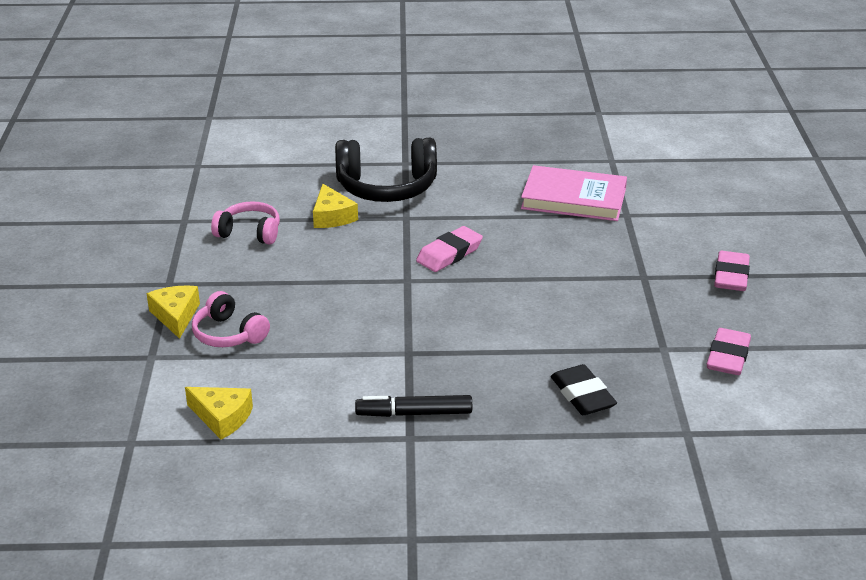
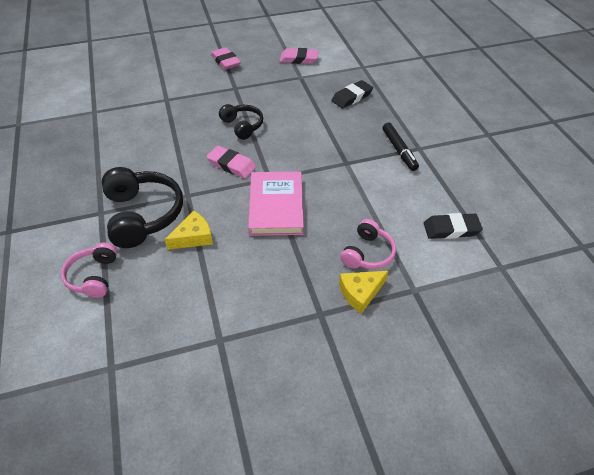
camera: 105 degrees left, 15 degrees up
yellow cheese [185,387,253,440] -> black eraser [424,213,483,239]
pink headphones [211,201,280,245] -> pink headphones moved to [61,243,117,298]
pink book [521,165,627,221] -> pink book moved to [248,171,304,236]
pink eraser [714,251,750,291] -> pink eraser turned 60 degrees clockwise [211,47,241,70]
none -> black headphones [219,104,263,140]

